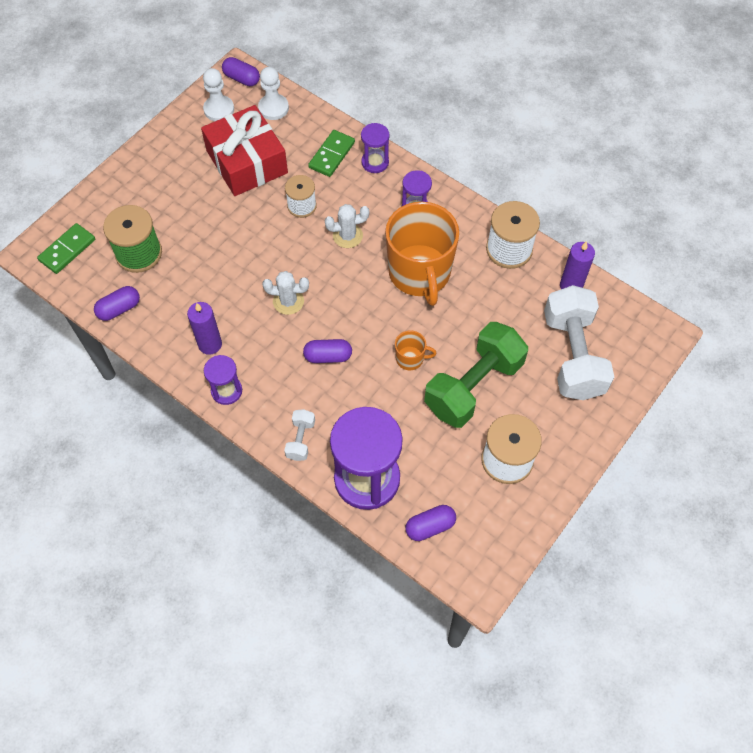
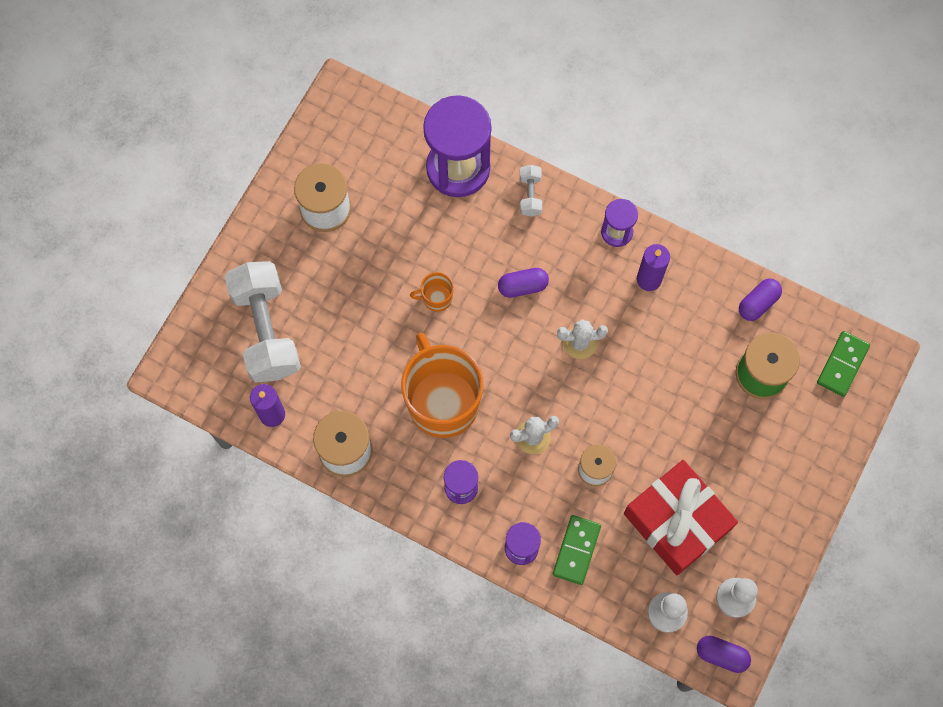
camera: 170 degrees right, 10 degrees up
purple capsule [405,505,456,541] -> none
green dumbbell [424,322,528,428] -> none

